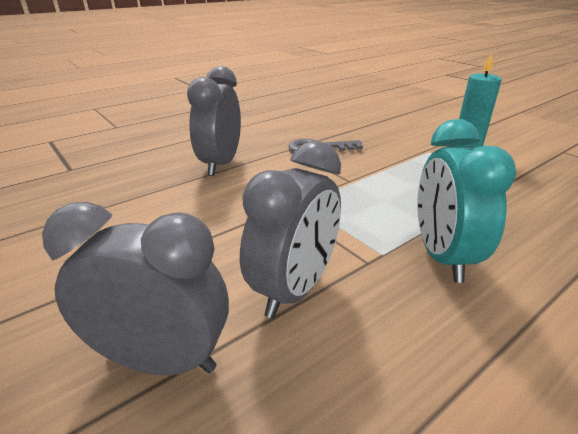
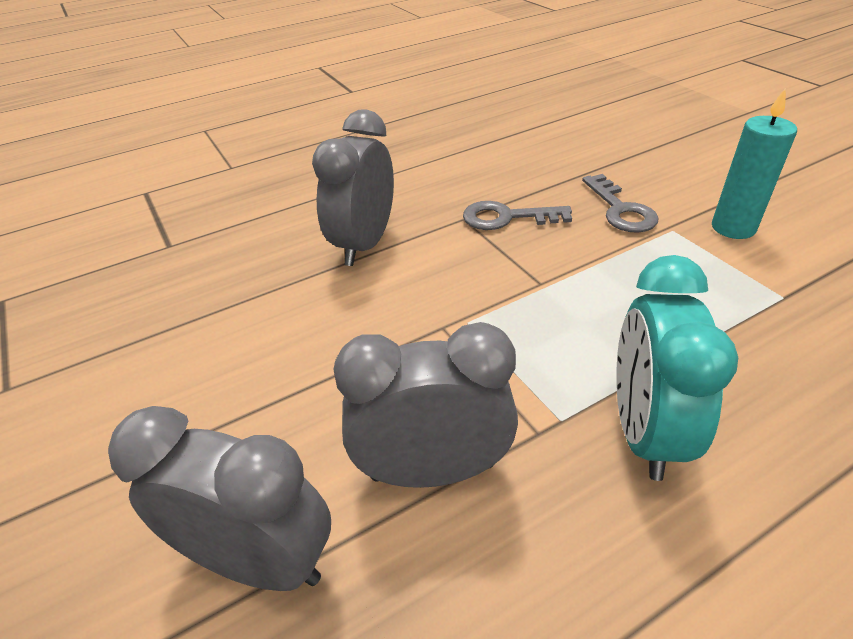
camera: 10 degrees right, 10 degrees up
grey clock [240,141,341,318] -> grey clock turned 135 degrees counterclockwise [334,322,518,488]
none -> grey key [582,174,659,233]

